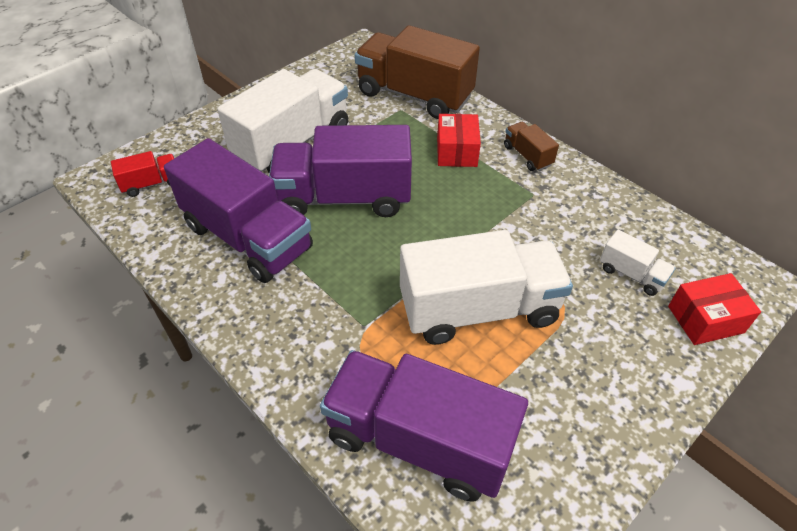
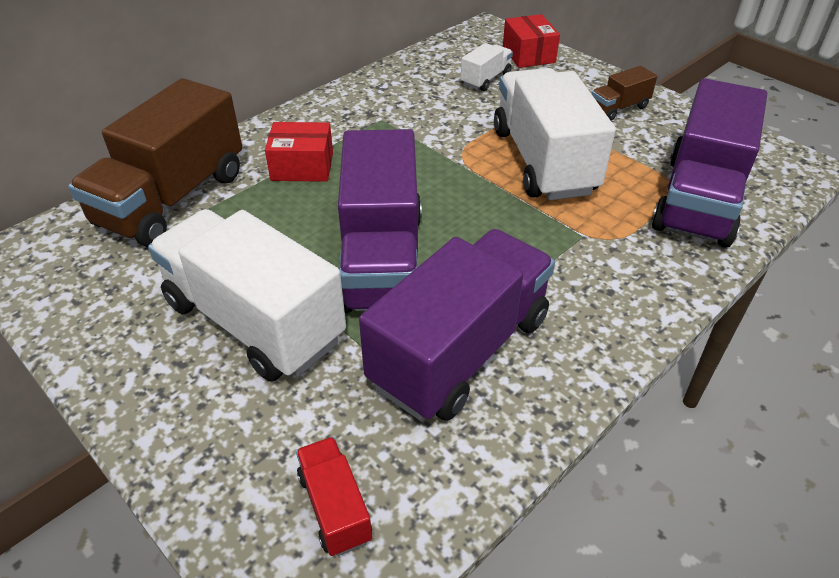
camera: 90 degrees left, 5 degrees down
brown truck [504,122,559,171] -> brown truck moved to [592,65,657,120]

